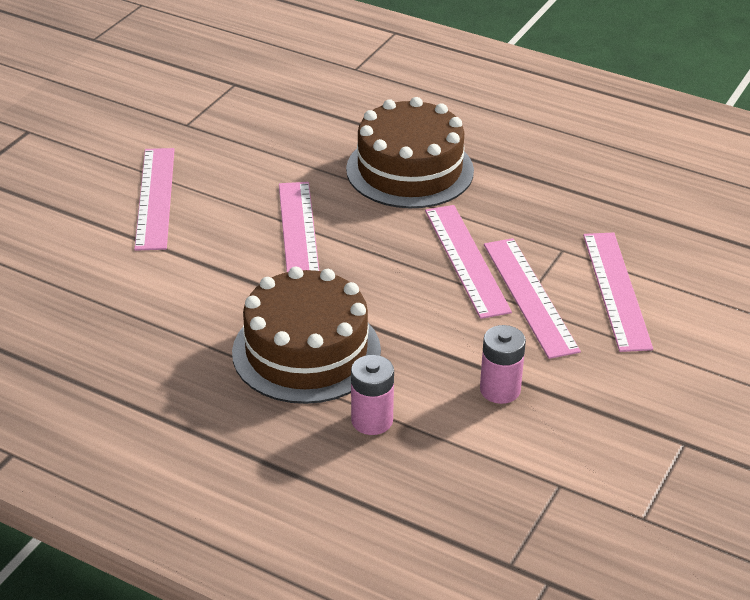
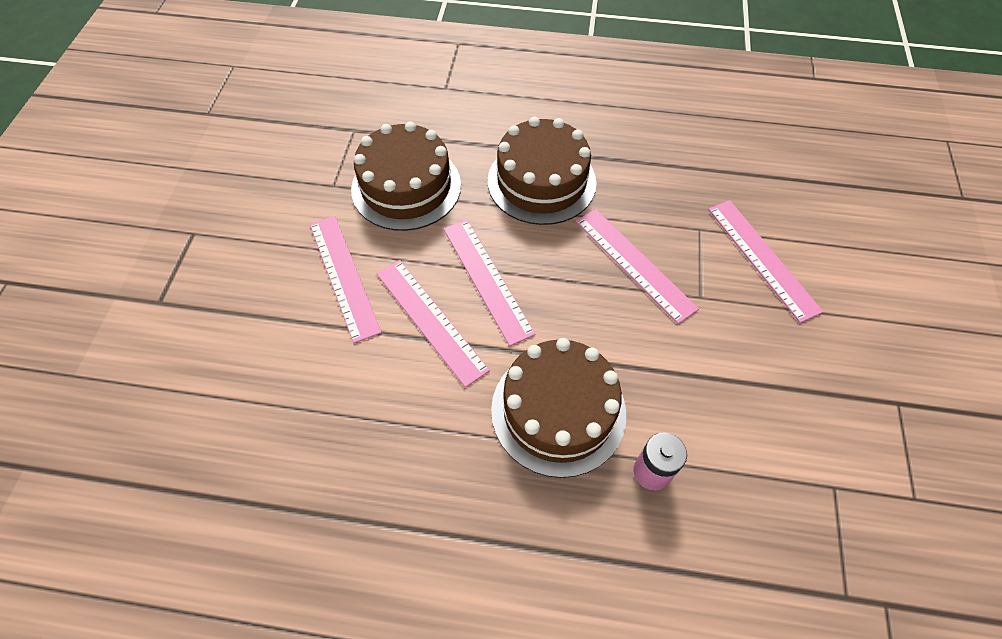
camera: 20 degrees left, 20 degrees up
pink battery [480,325,526,404] -> none
pink ruler [484,238,581,359] -> pink ruler moved to [377,260,490,387]
none -> brown cake [351,121,461,231]

